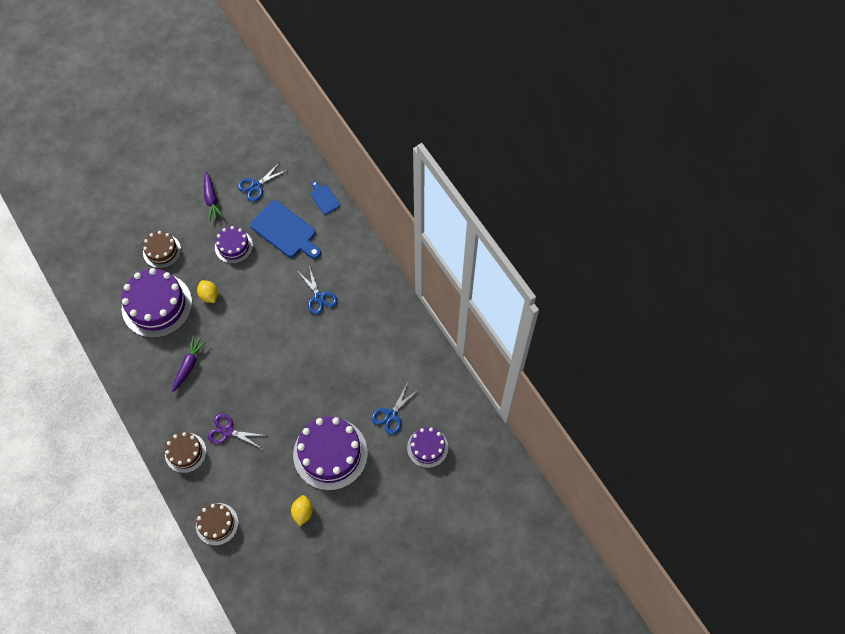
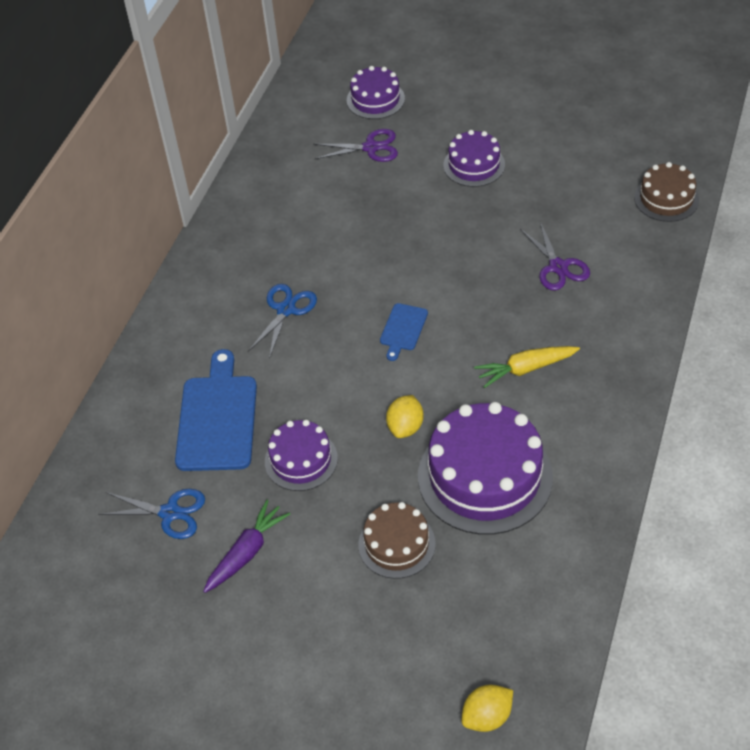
camera: 125 degrees left, 15 degrees down
brown cake [165,432,206,473] -> none
purple carrot [172,336,207,392] -> yellow carrot [474,346,580,388]
yellow lemon [291,495,313,526] -> yellow lemon moved to [462,685,513,732]
purple cake [293,417,368,491] -> purple cake [443,130,505,187], size x0.56
blue cutting board [310,181,340,215] -> blue cutting board moved to [380,303,428,361]
blue scissors [372,383,419,435] -> purple scissors [314,129,398,162]

